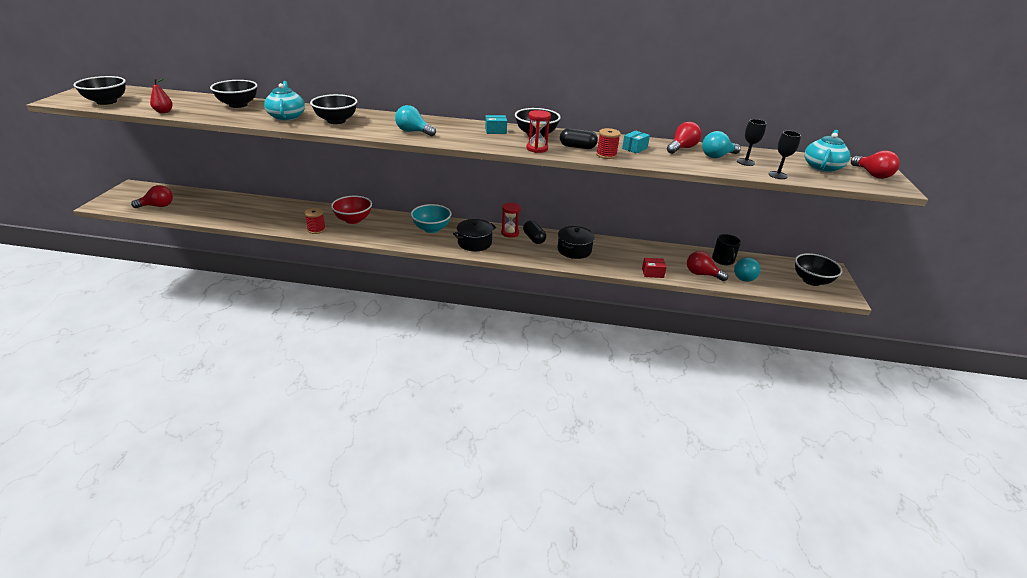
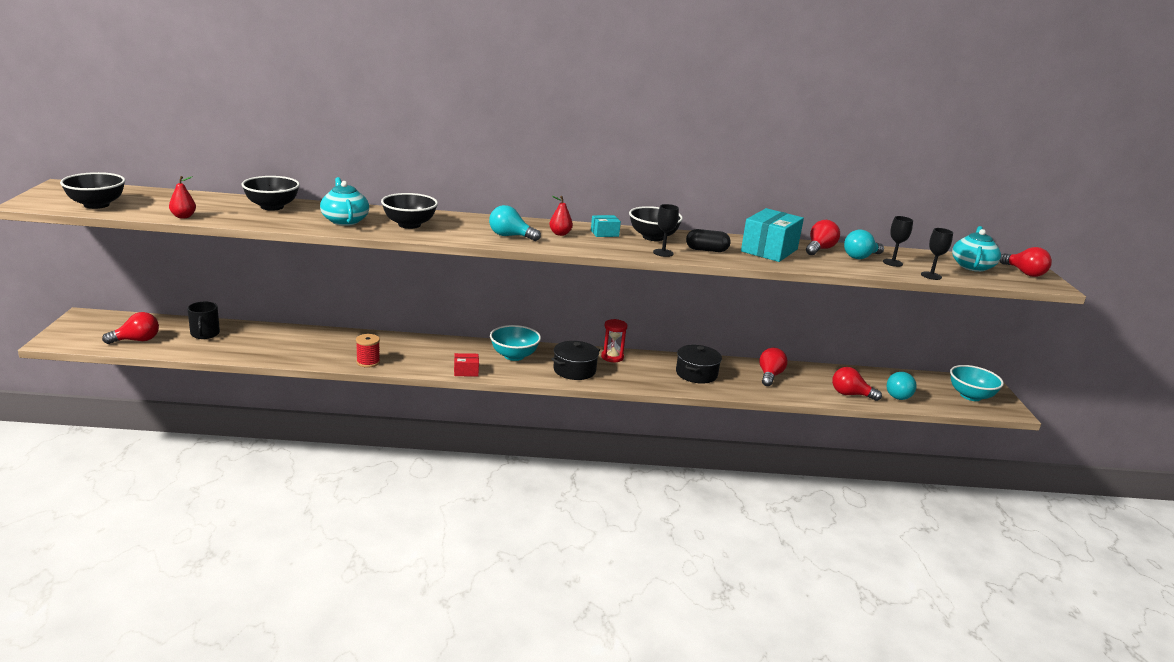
camera: 10 degrees left, 10 degrees down
red bowl [331,196,372,224] -> none
black capsule [523,221,546,244] -> none
red hourglass [526,110,551,153] -> black goblet [653,204,679,257]
red spool [596,128,621,159] -> none
turquoise box [622,130,650,153] -> turquoise box [741,208,804,262], size x2.11
red box [642,258,667,278] -> red box moved to [454,353,479,377]
black mug [712,234,741,265] -> black mug moved to [187,302,220,339]
black bowl [795,253,842,286] -> turquoise bowl [950,365,1004,401]
none -> red pear [549,196,573,236]
none -> red light bulb [760,348,788,386]

